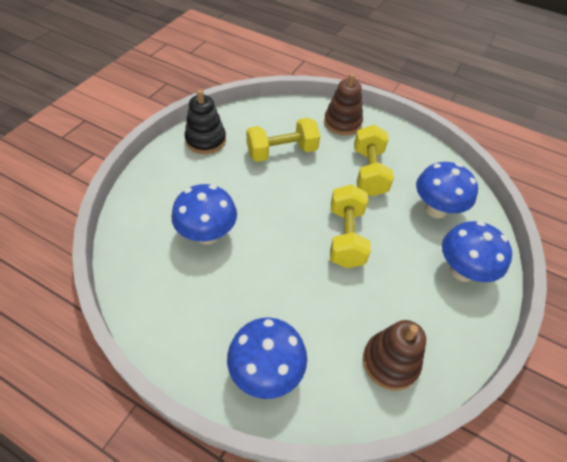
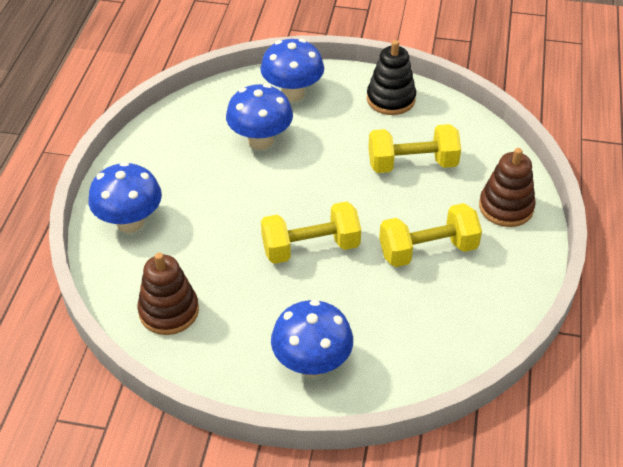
camera: 75 degrees right, 5 degrees down
yellow dumbbell [246,118,320,162] -> yellow dumbbell turned 60 degrees counterclockwise [368,124,461,173]
blue mushroom [416,162,478,218] -> blue mushroom moved to [260,39,324,102]

